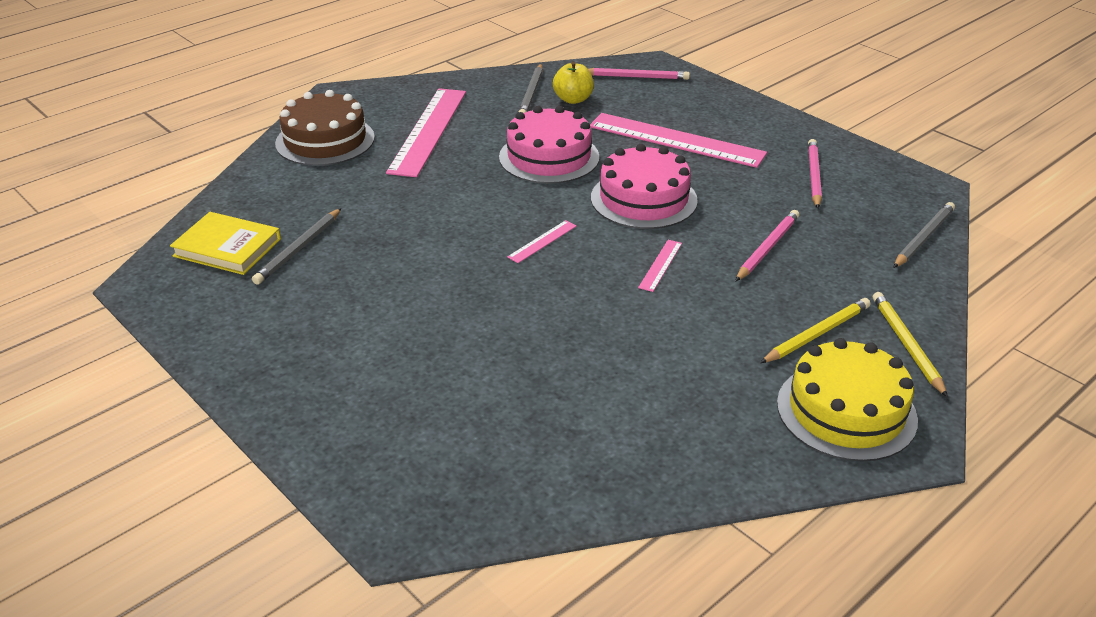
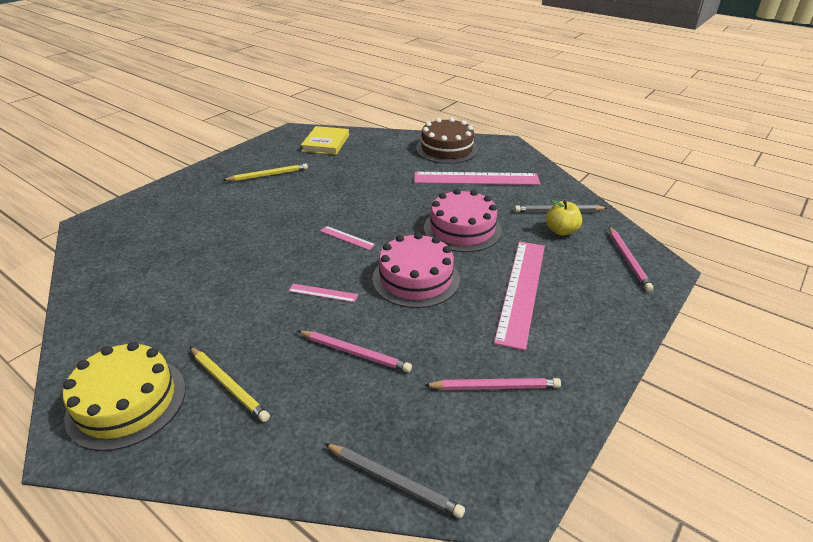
camera: 80 degrees right, 0 degrees up
grey pencil [252,208,341,285] -> none
yellow pencil [873,292,948,397] -> yellow pencil moved to [223,164,308,181]

